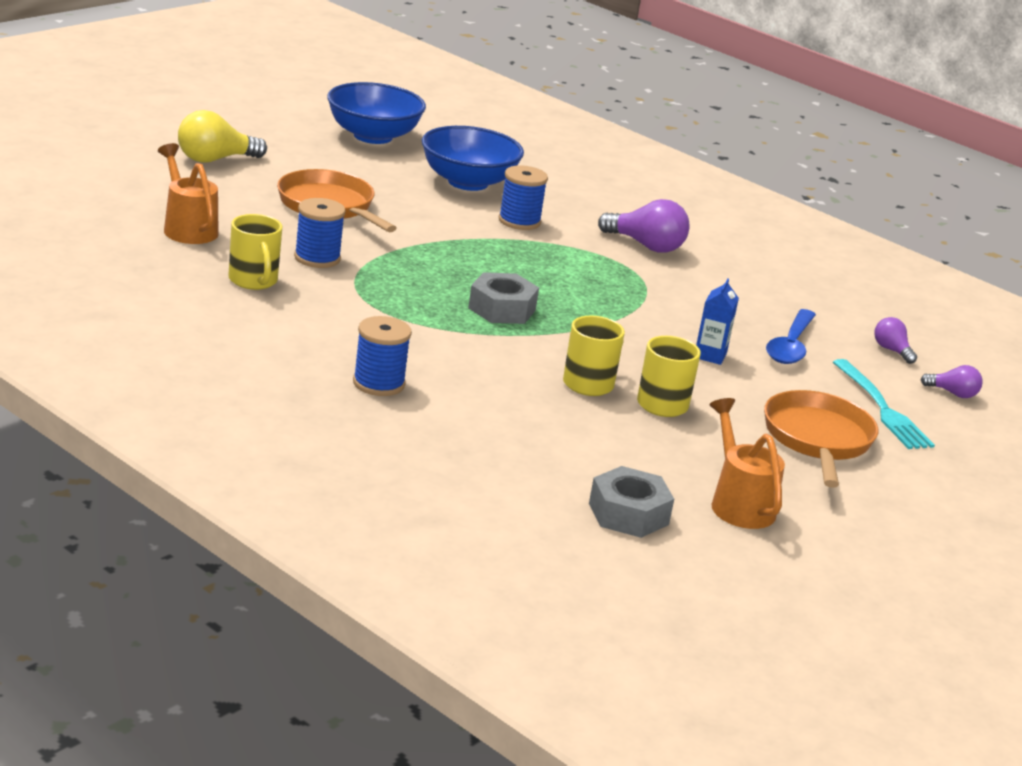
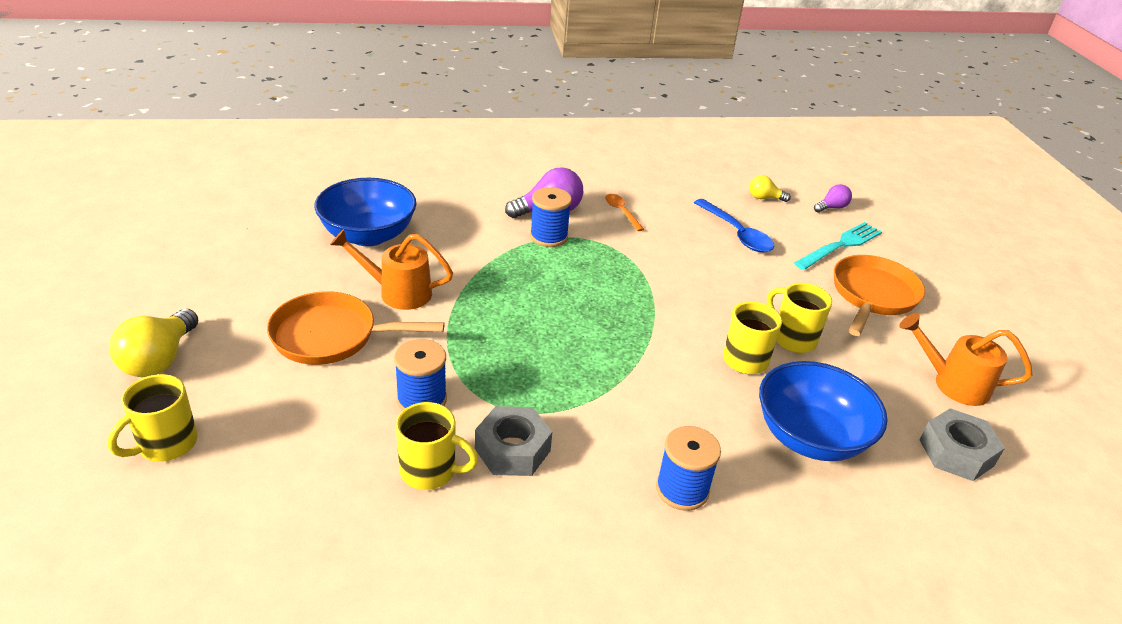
camera: 50 degrees left, 10 degrees up
orange watering can [158,143,219,244] -> orange watering can moved to [330,229,453,310]
blue bowl [327,82,426,144] -> blue bowl moved to [759,361,888,461]
grey nut [468,272,539,324] -> grey nut moved to [475,406,552,476]
blue spool [499,165,548,230] -> blue spool moved to [530,187,572,247]
blue carton [696,278,739,365] -> none
orange pan [764,390,878,488] -> orange pan turned 75 degrees clockwise [834,255,925,336]
turquoise fork [833,359,935,449] -> turquoise fork turned 60 degrees counterclockwise [794,222,882,270]
purple light bulb [874,317,917,364] -> yellow light bulb [749,175,791,202]
none -> yellow mug [107,374,197,462]
none -> orange spoon [605,194,644,231]

